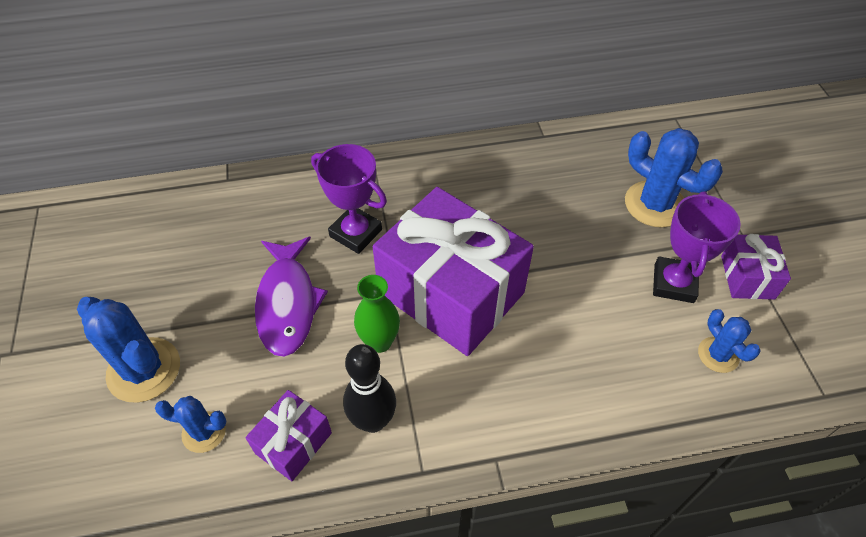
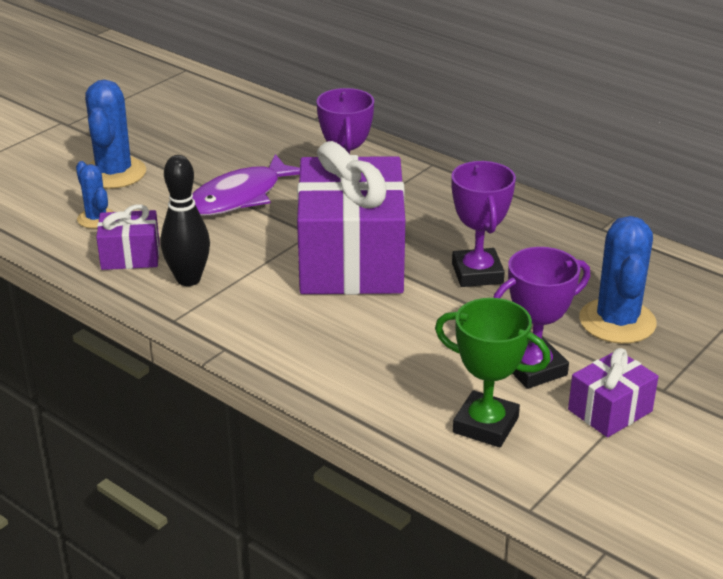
camera: 50 degrees right, 20 degrees down
green vase [354,275,400,353] -> none
blue cactus [698,309,761,373] -> green trophy [435,298,551,447]
none -> purple trophy [451,161,516,287]

